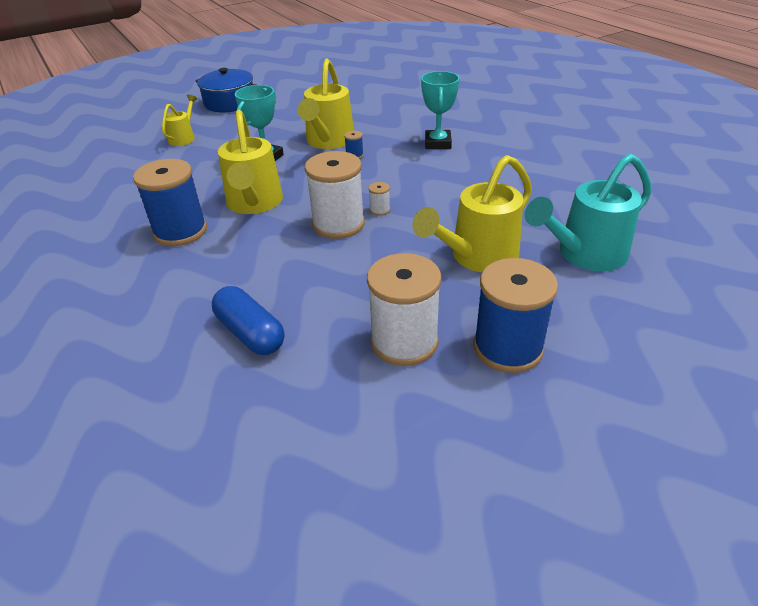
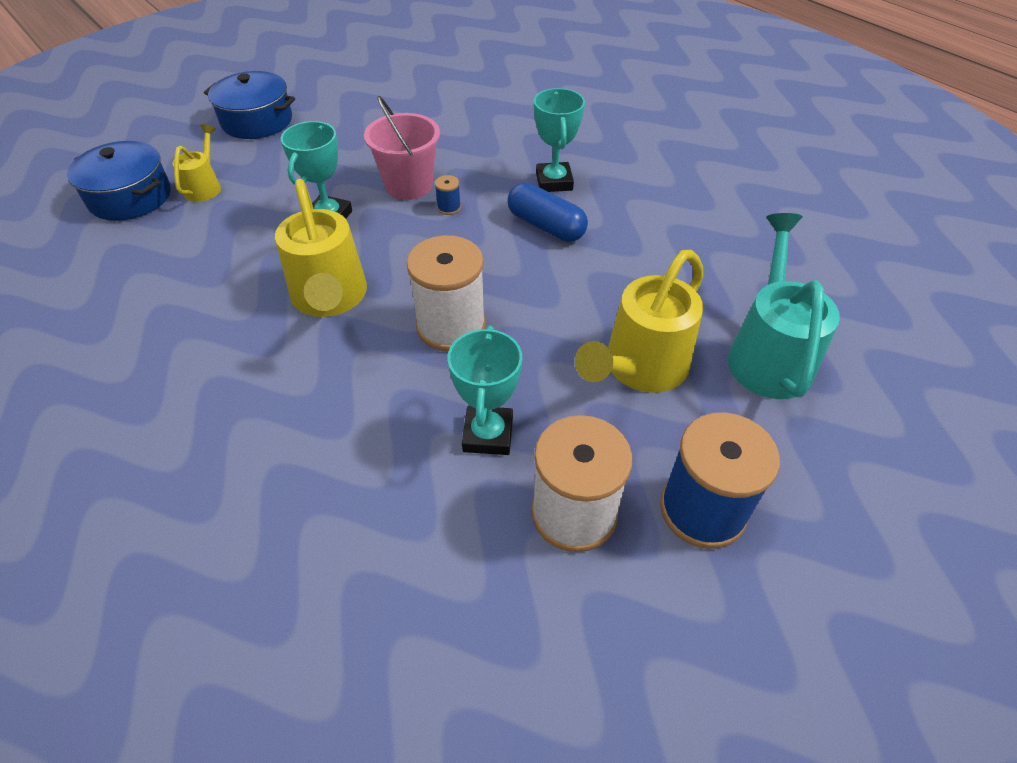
camera: 10 degrees left, 10 degrees up
blue spool [133,159,207,246] -> none
blue capsule [212,286,284,355] -> blue capsule moved to [507,183,588,242]
yellow watering can [297,59,354,149] -> pink bucket [364,96,440,200]
white spool [368,182,390,216] -> none
turquoise watering can [525,154,652,271] -> turquoise watering can turned 135 degrees clockwise [728,213,840,399]
none -> blue pot [67,141,171,221]
none -> turquoise trophy [447,326,522,455]

